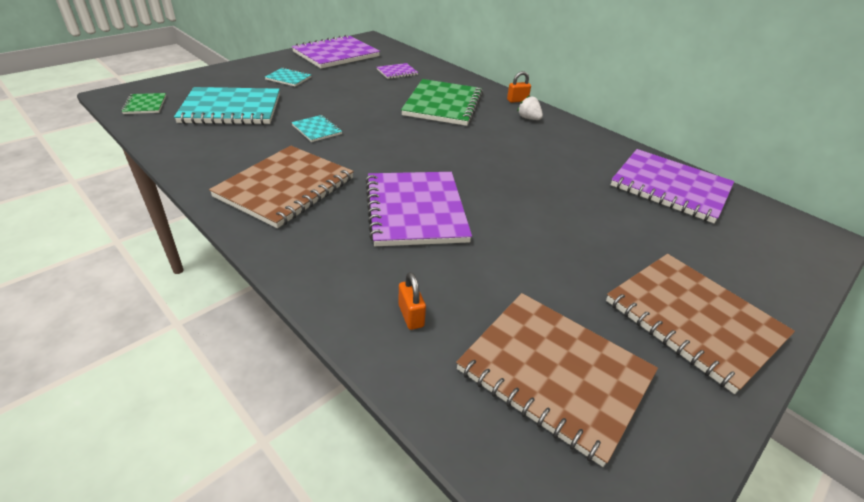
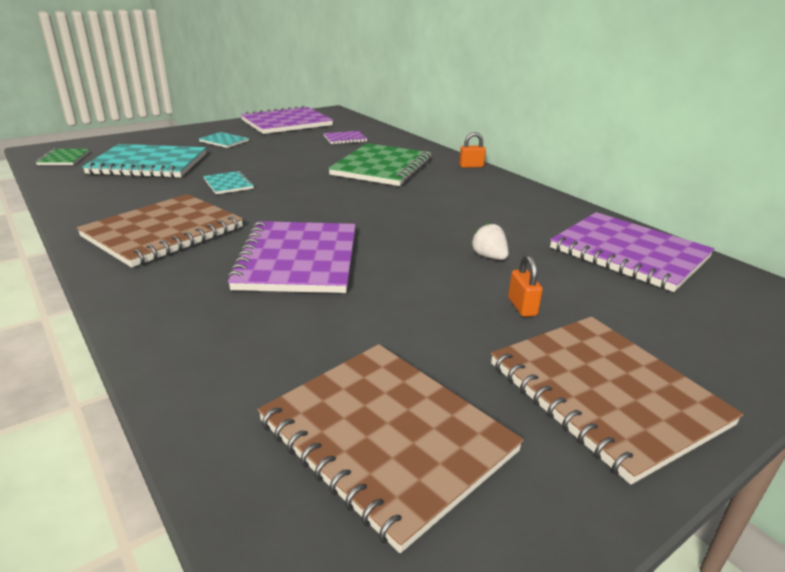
camera: 10 degrees right, 10 degrees down
orange padlock [398,272,426,330] -> orange padlock moved to [508,255,543,317]
white strawberry [517,95,543,120] -> white strawberry moved to [471,222,509,260]

